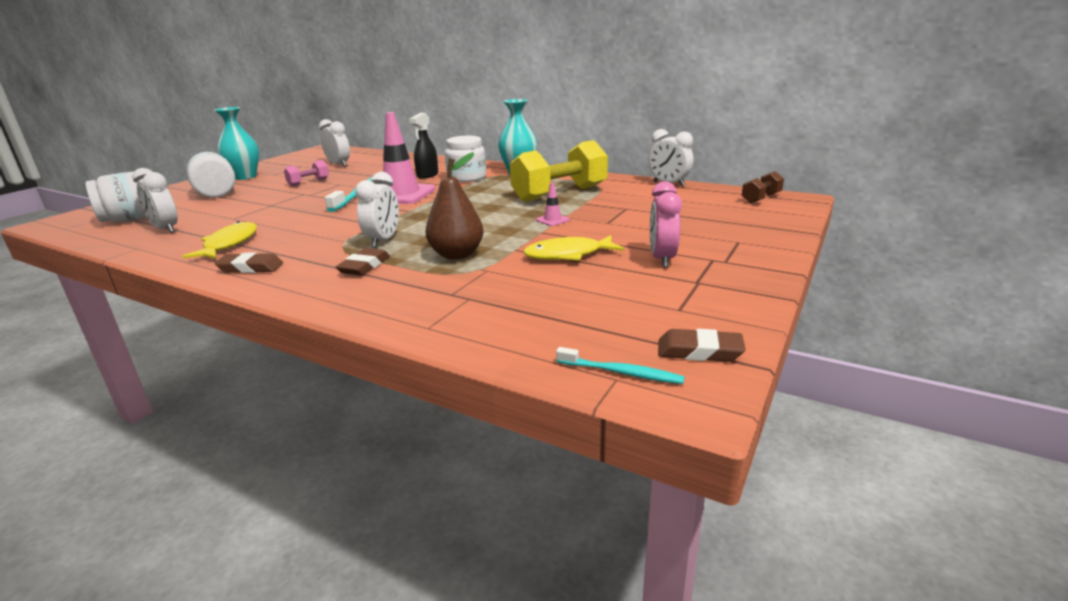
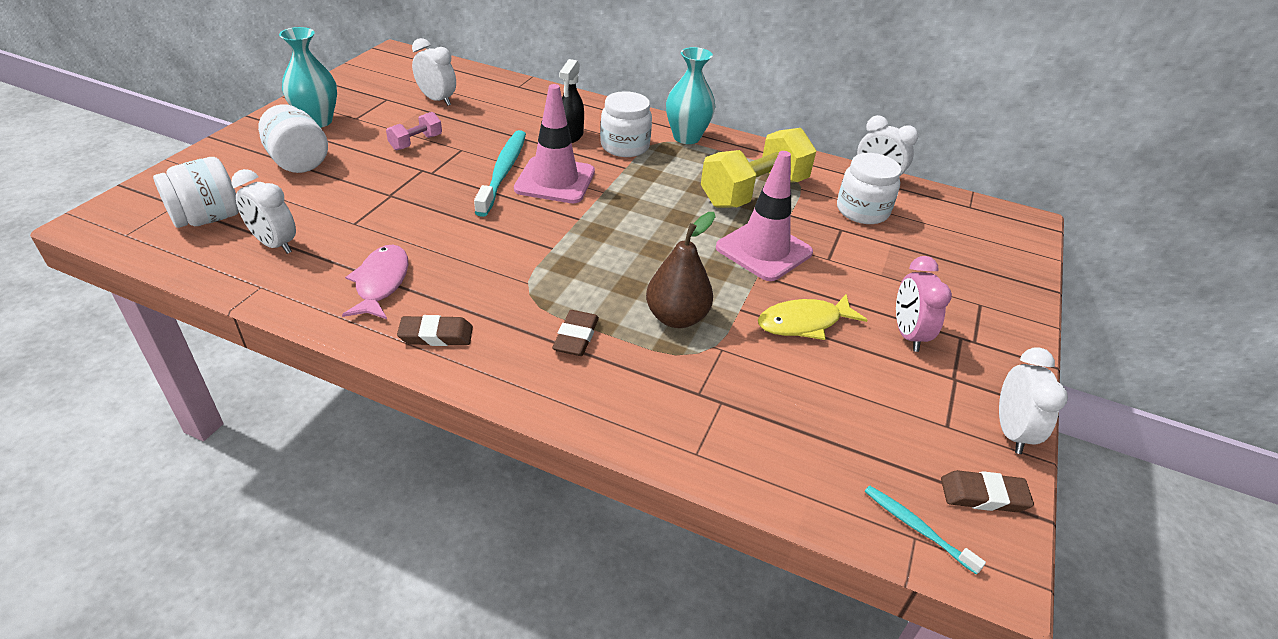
camera: 10 degrees left, 15 degrees up
yellow fish [182,221,257,259] -> pink fish [342,245,408,319]
white clock [355,172,399,247] -> white clock moved to [999,347,1068,454]
pink traffic cone [536,182,570,226] -> pink traffic cone [716,151,813,281], size x2.43
turquoise toothbrush [556,347,685,384] -> turquoise toothbrush turned 150 degrees counterclockwise [865,486,986,575]
brown dumbbell [741,171,784,203] -> none
none -> white jar [837,153,901,224]

